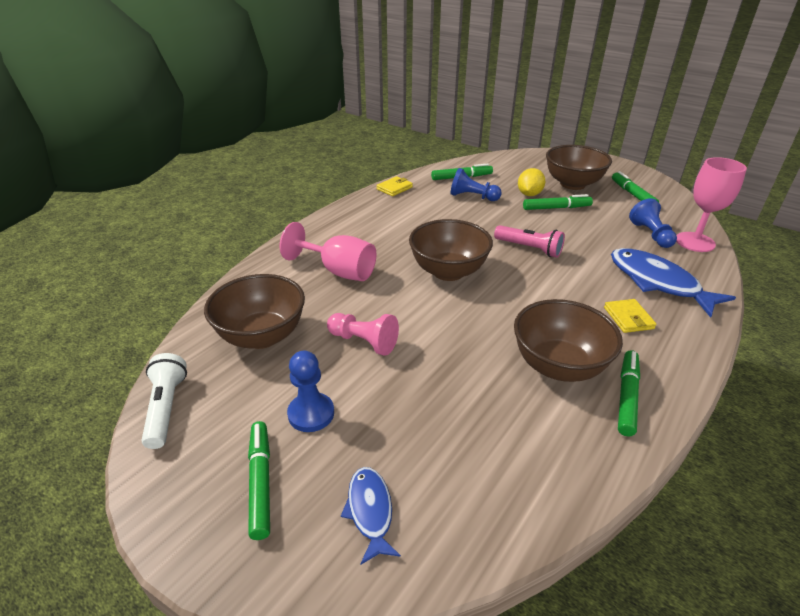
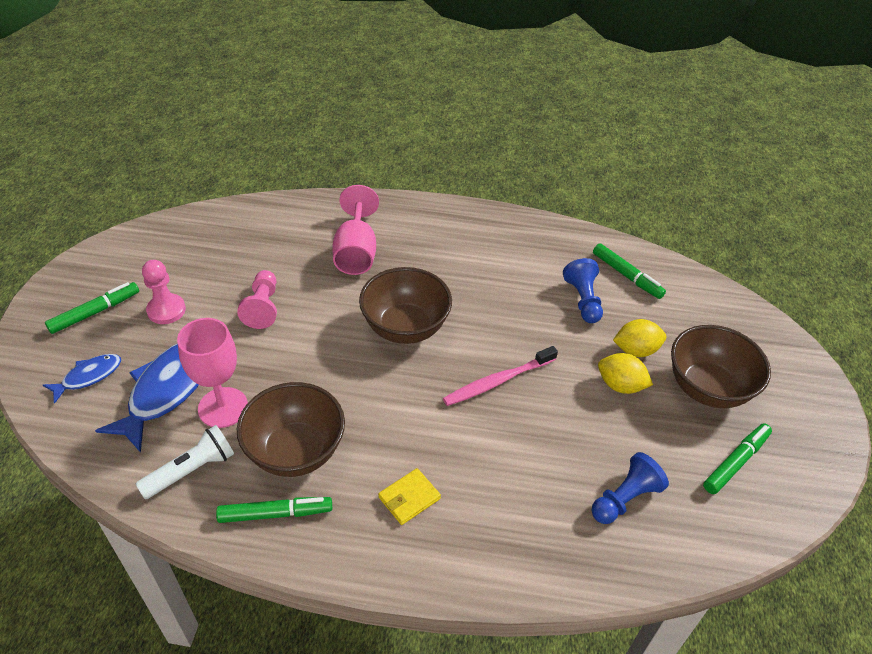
camera: 60 degrees right, 10 degrees up
white flashlight [142,353,187,449] -> white flashlight moved to [136,425,234,499]
brown bowl [204,274,305,349] -> none
blue pawn [287,351,334,432] -> pink pawn [142,260,186,324]
yellow wallet [376,176,413,196] -> none
pink flashlight [494,225,565,258] -> pink toothbrush [443,346,558,406]
green marker [523,194,593,210] -> yellow lemon [598,353,653,394]
blue fish [611,248,736,318] -> blue fish moved to [95,343,199,453]
pink goblet [676,157,747,252] -> pink goblet moved to [177,318,248,428]

